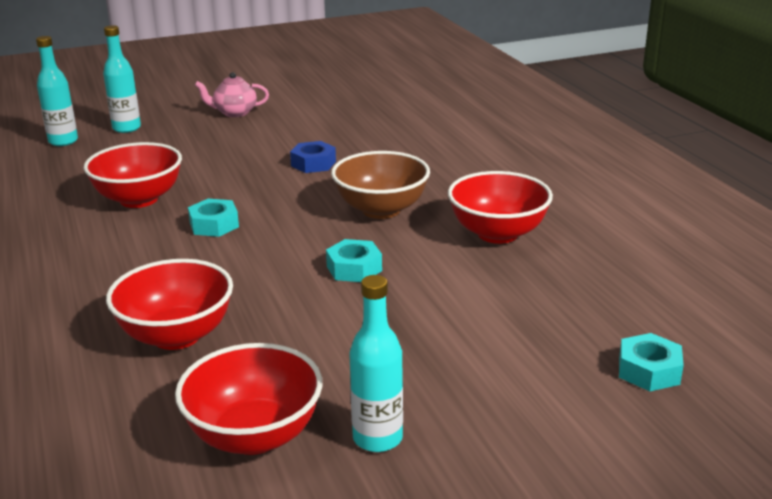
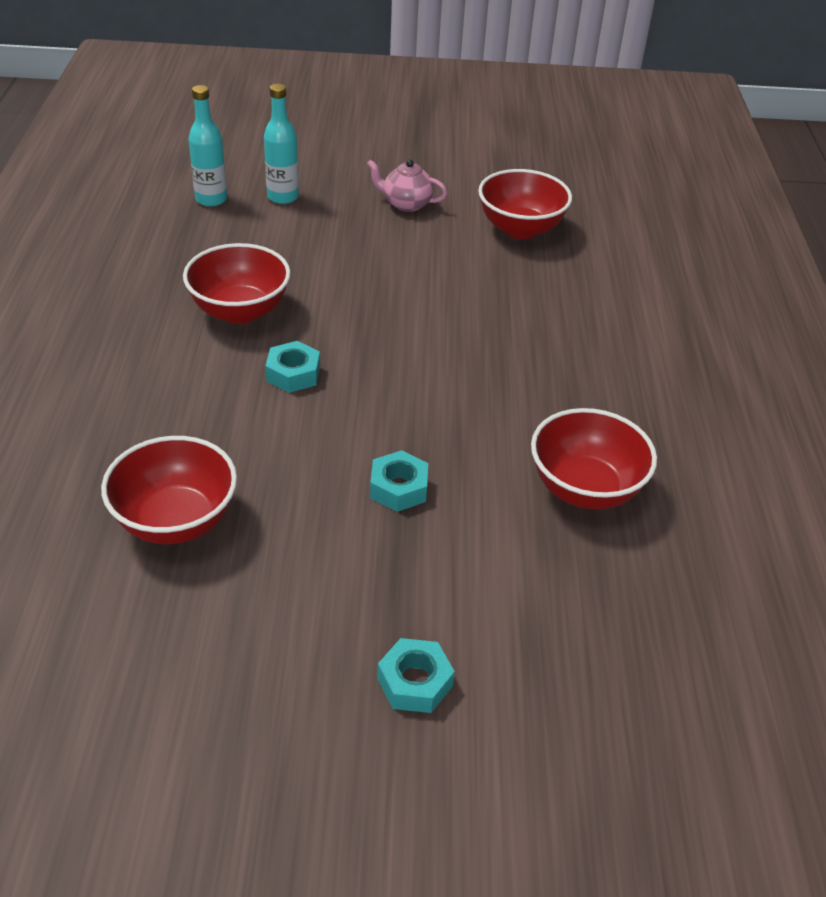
camera: 20 degrees right, 15 degrees up
red bowl [175,343,322,455] -> red bowl moved to [478,169,572,239]
blue nut [290,141,336,173] -> none
brown bowl [331,151,430,219] -> none
turquoise bottle [349,275,403,452] -> none
turquoise nut [619,333,684,391] -> turquoise nut moved to [377,638,455,713]

